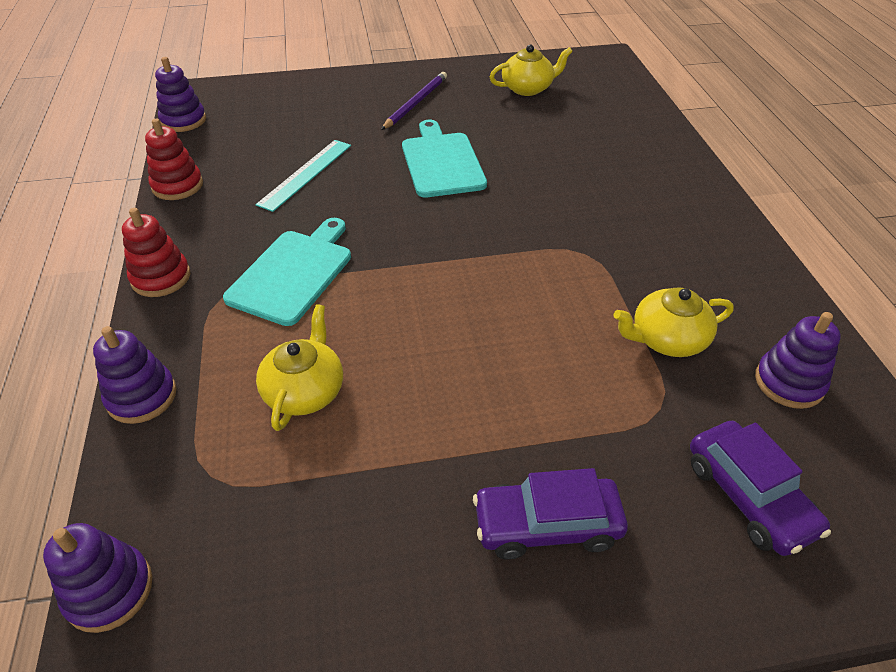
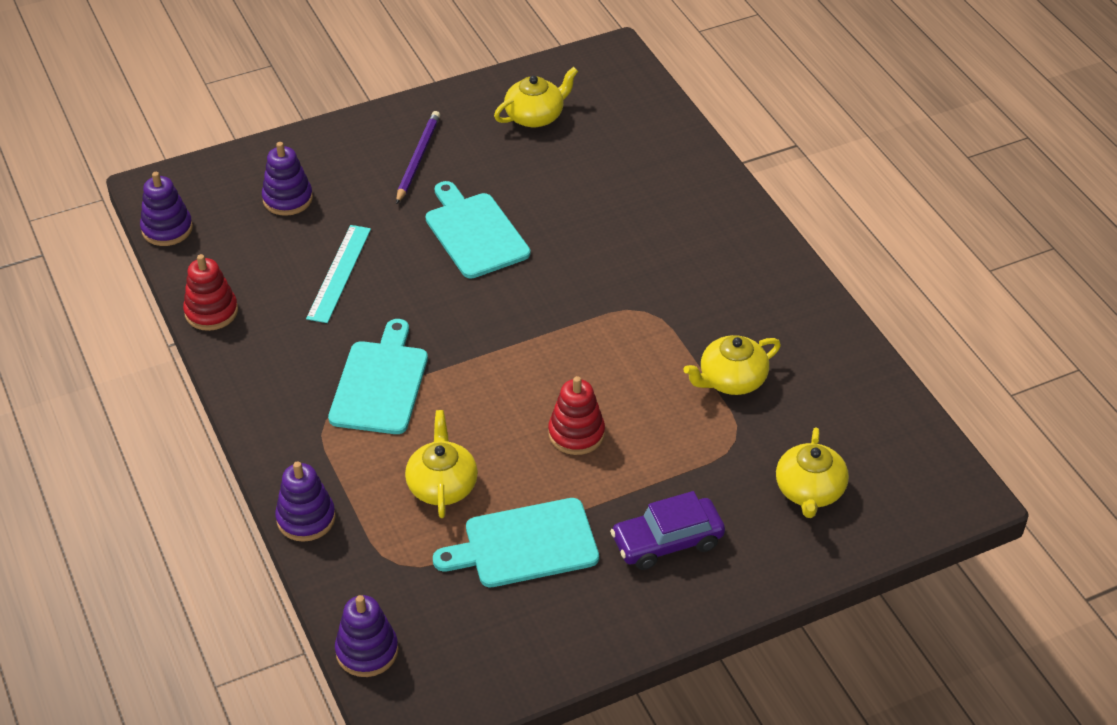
camera: 15 degrees left, 0 degrees up
red stacking toy [122,208,190,297] -> red stacking toy moved to [548,376,605,455]
purple car [690,421,831,556] -> yellow teapot [776,427,849,518]
purple stacking toy [755,312,841,409] -> purple stacking toy moved to [262,142,313,216]
none -> turquoise cutting board [433,498,599,587]

